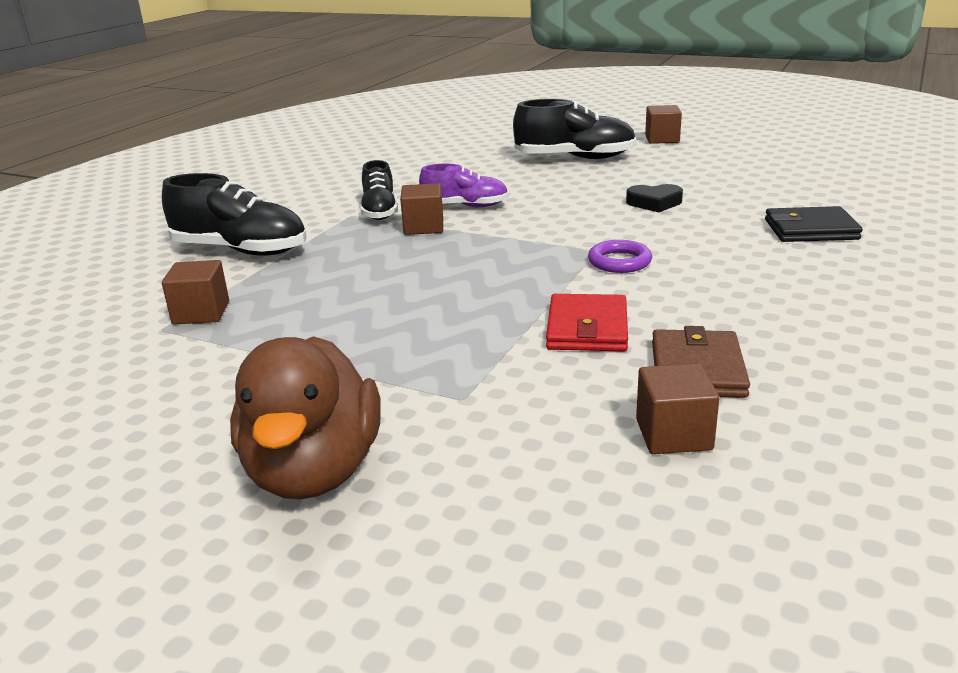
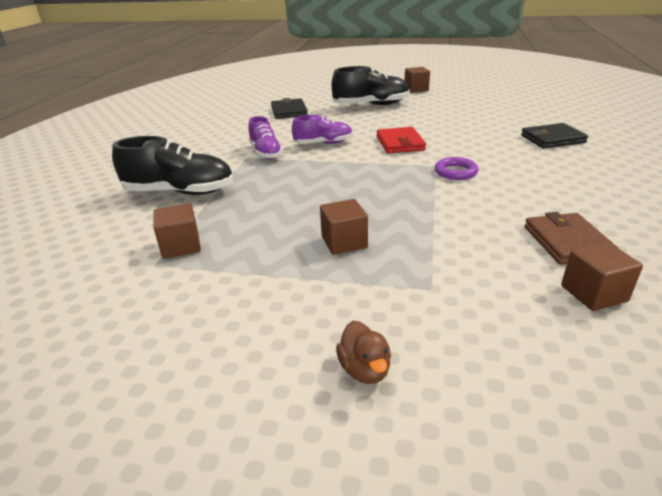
camera: 15 degrees left, 5 degrees up
brown duck [230,336,381,500] -> brown duck [336,321,391,384], size x0.45
black shoe [361,160,398,220] -> purple shoe [248,116,283,159]
brown cube [400,183,443,235] -> brown cube moved to [320,199,368,255]
red wallet [546,294,628,351] -> red wallet moved to [377,127,426,154]
black heart [626,184,683,212] -> none
none -> black wallet [271,98,308,119]

